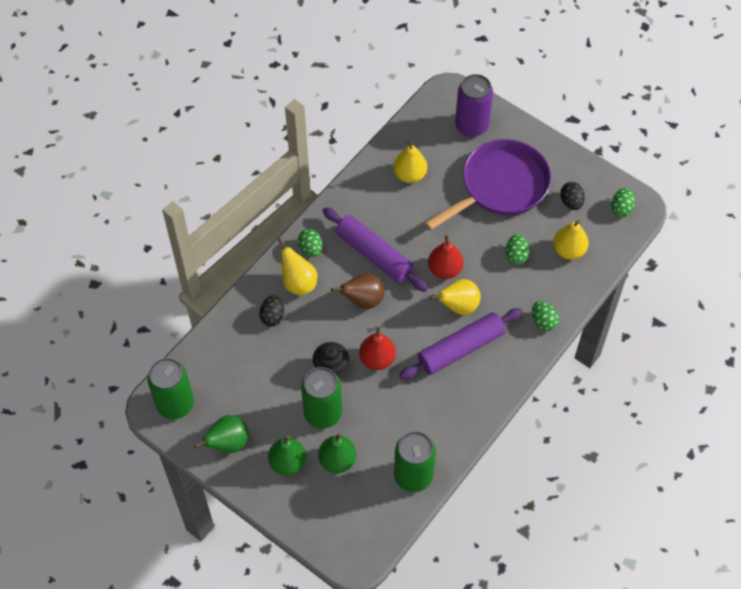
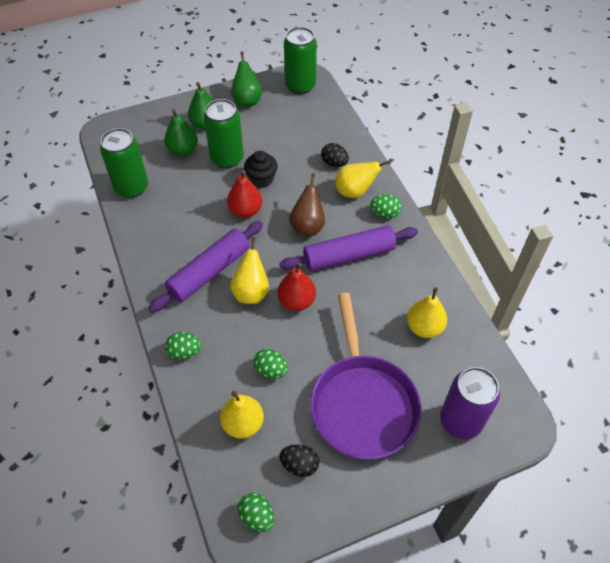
camera: 120 degrees right, 5 degrees down
purple rolling pin [399,308,523,380] -> purple rolling pin turned 45 degrees clockwise [149,221,263,312]

